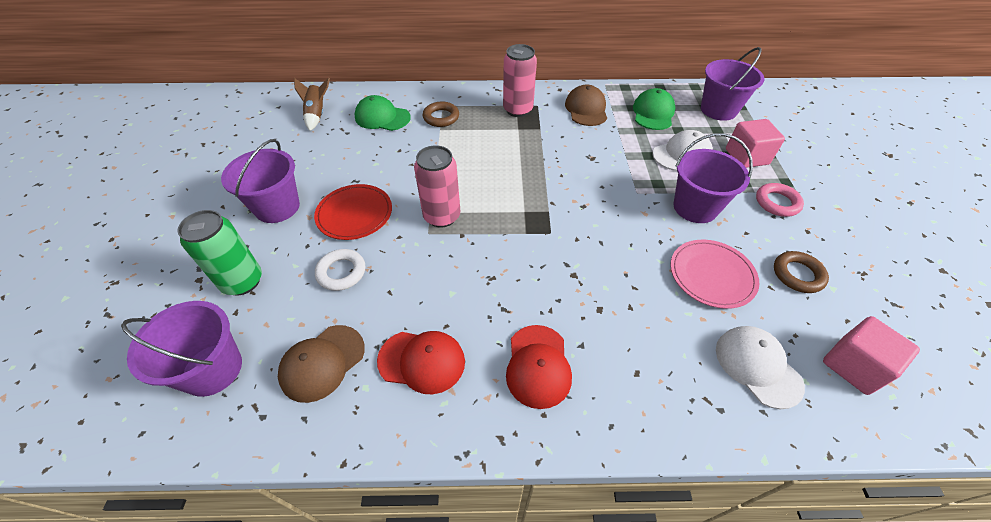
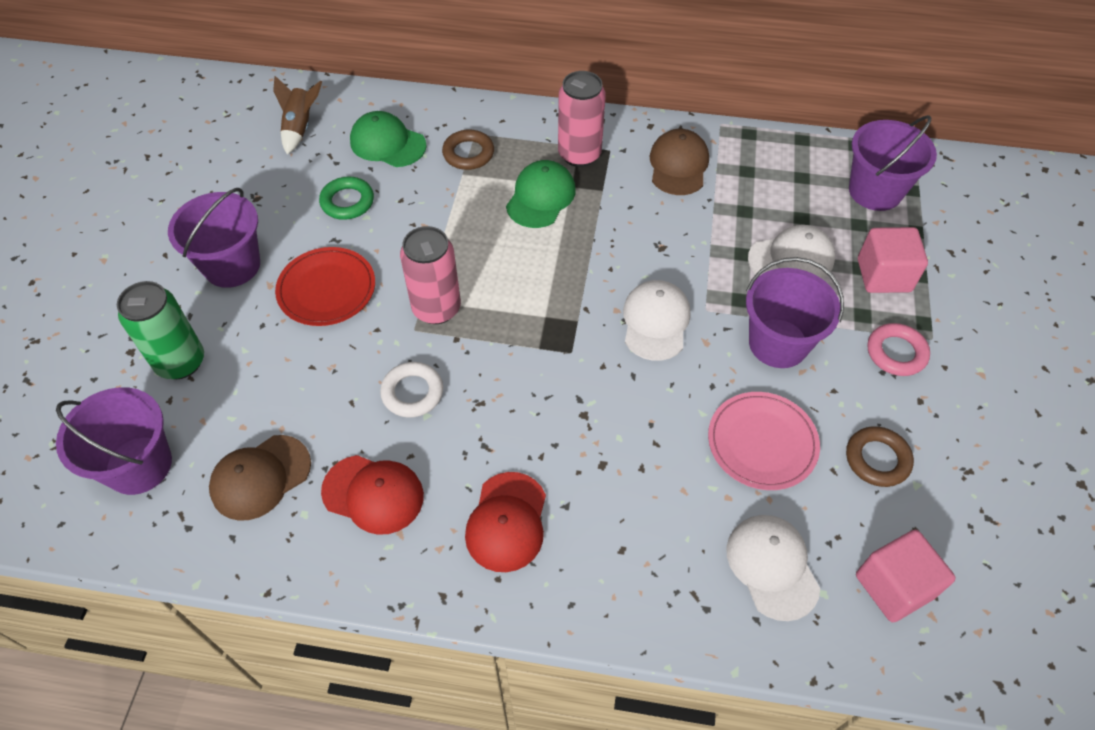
camera: 10 degrees right, 5 degrees up
white ring [315,249,365,291] -> white ring moved to [380,362,443,417]
green cap [633,88,675,130] -> green cap moved to [506,160,576,228]
none -> green ring [319,177,374,220]
none -> white cap [623,280,691,361]

